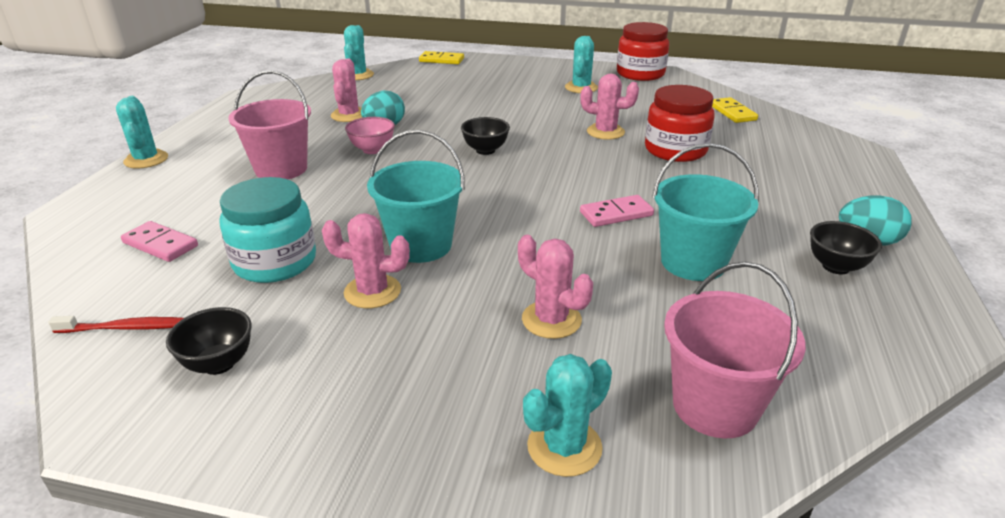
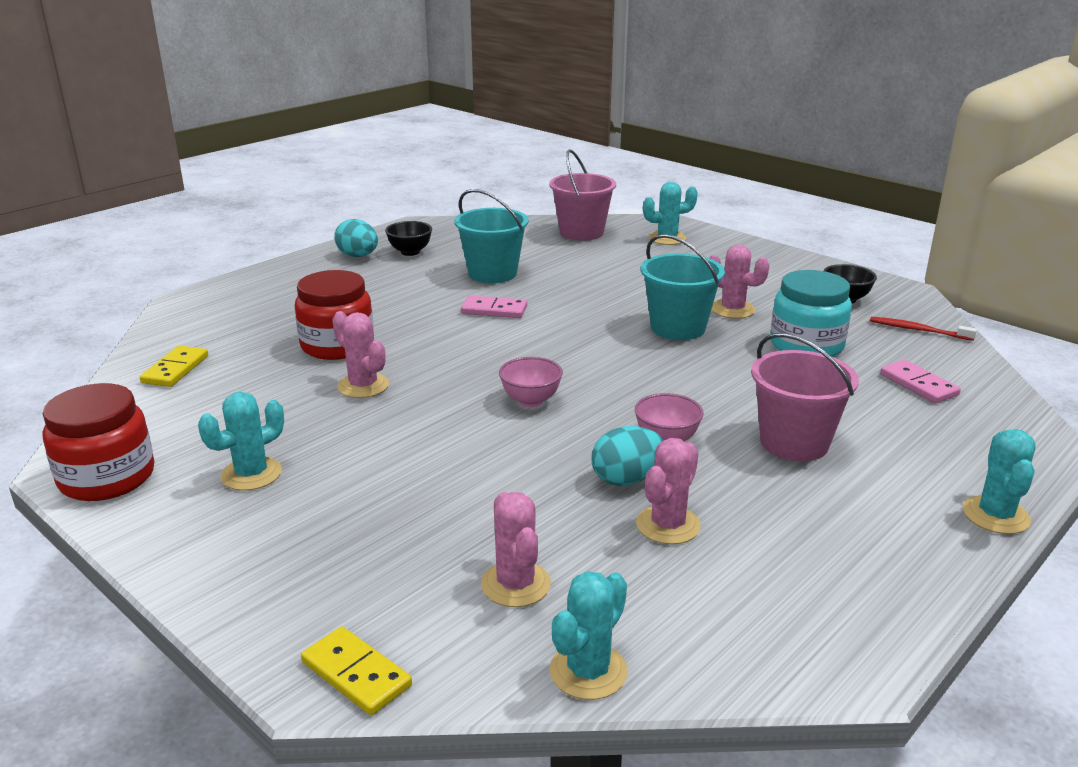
camera: 150 degrees left, 5 degrees down
black bowl [461,117,510,155] -> pink bowl [499,357,563,407]
pink cactus [518,235,593,339] -> pink cactus moved to [481,492,551,607]

